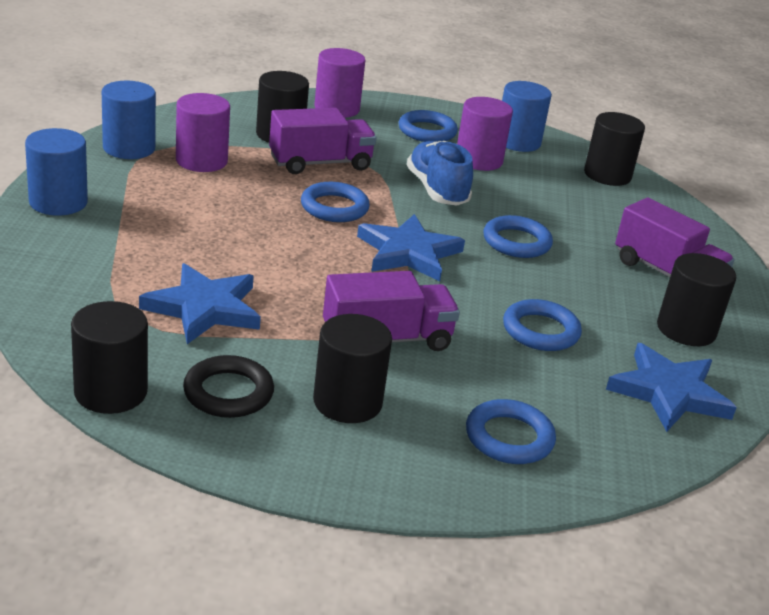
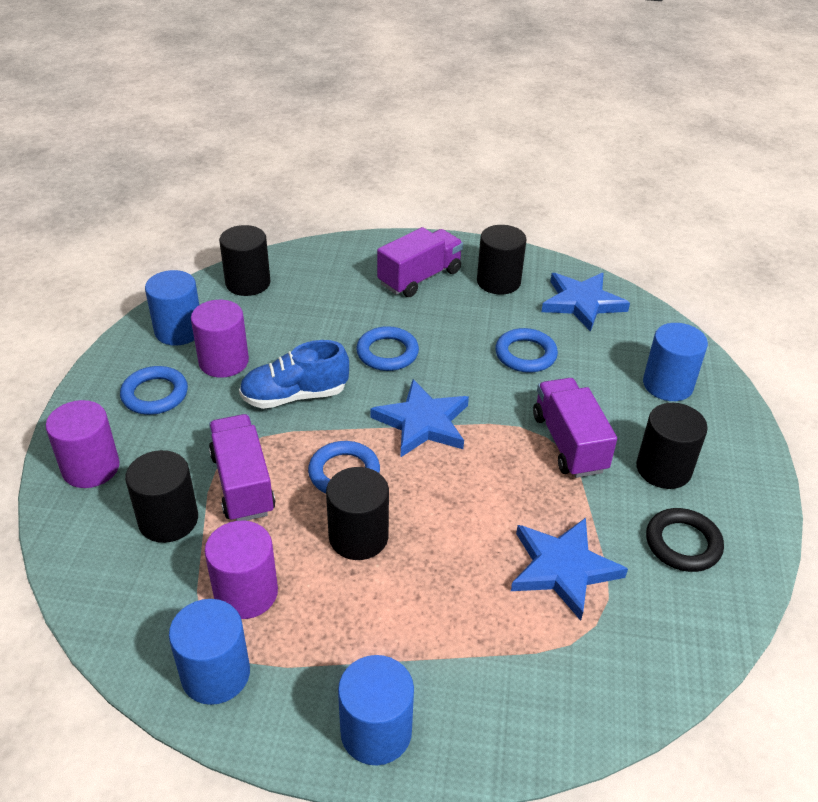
camera: 85 degrees left, 10 degrees up
black cylinder [71,301,148,414] -> black cylinder moved to [326,467,389,560]
blue ring [466,399,556,464] -> blue cylinder [643,323,708,401]

